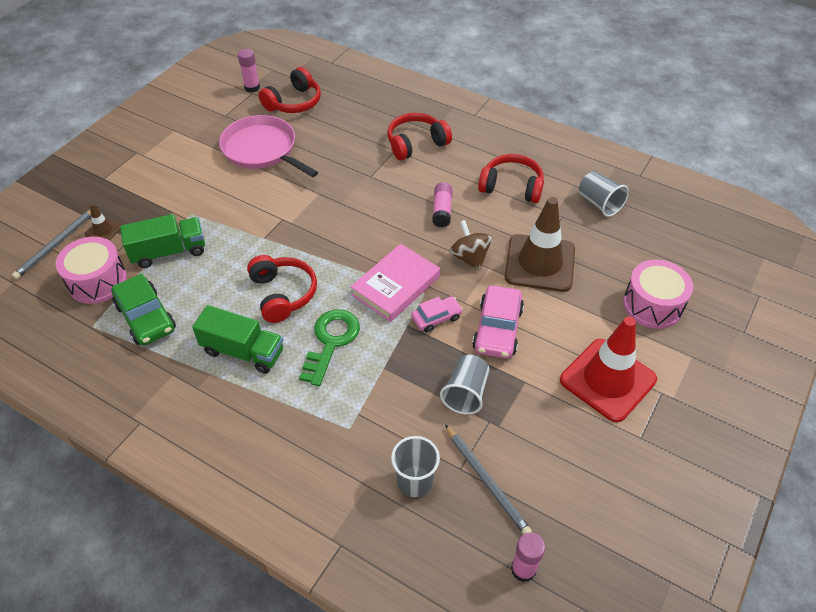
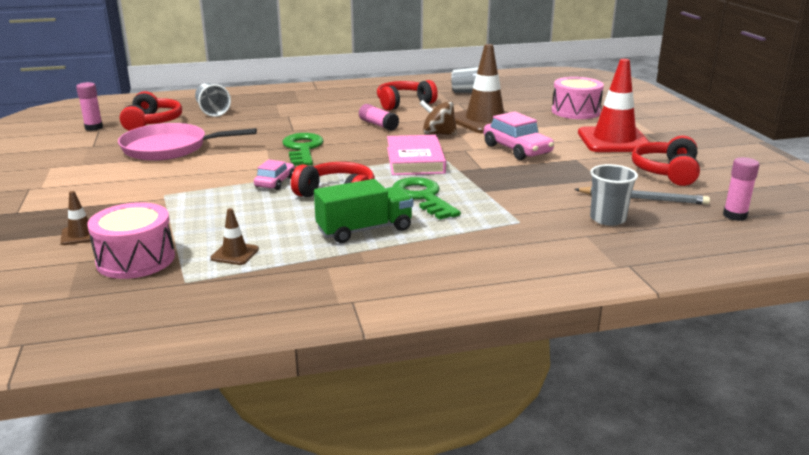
camera: 45 degrees left, 25 degrees down
grey pencil [12,206,98,279] -> none
green car [111,274,176,346] -> brown traffic cone [210,208,259,265]
green truck [120,214,205,268] -> none
red headphones [387,113,452,160] -> red headphones moved to [632,136,700,186]
pink car [411,296,463,332] -> pink car moved to [254,159,295,190]
grey cup [440,355,490,415] -> grey cup moved to [195,83,231,117]
none -> green key [282,133,323,166]

